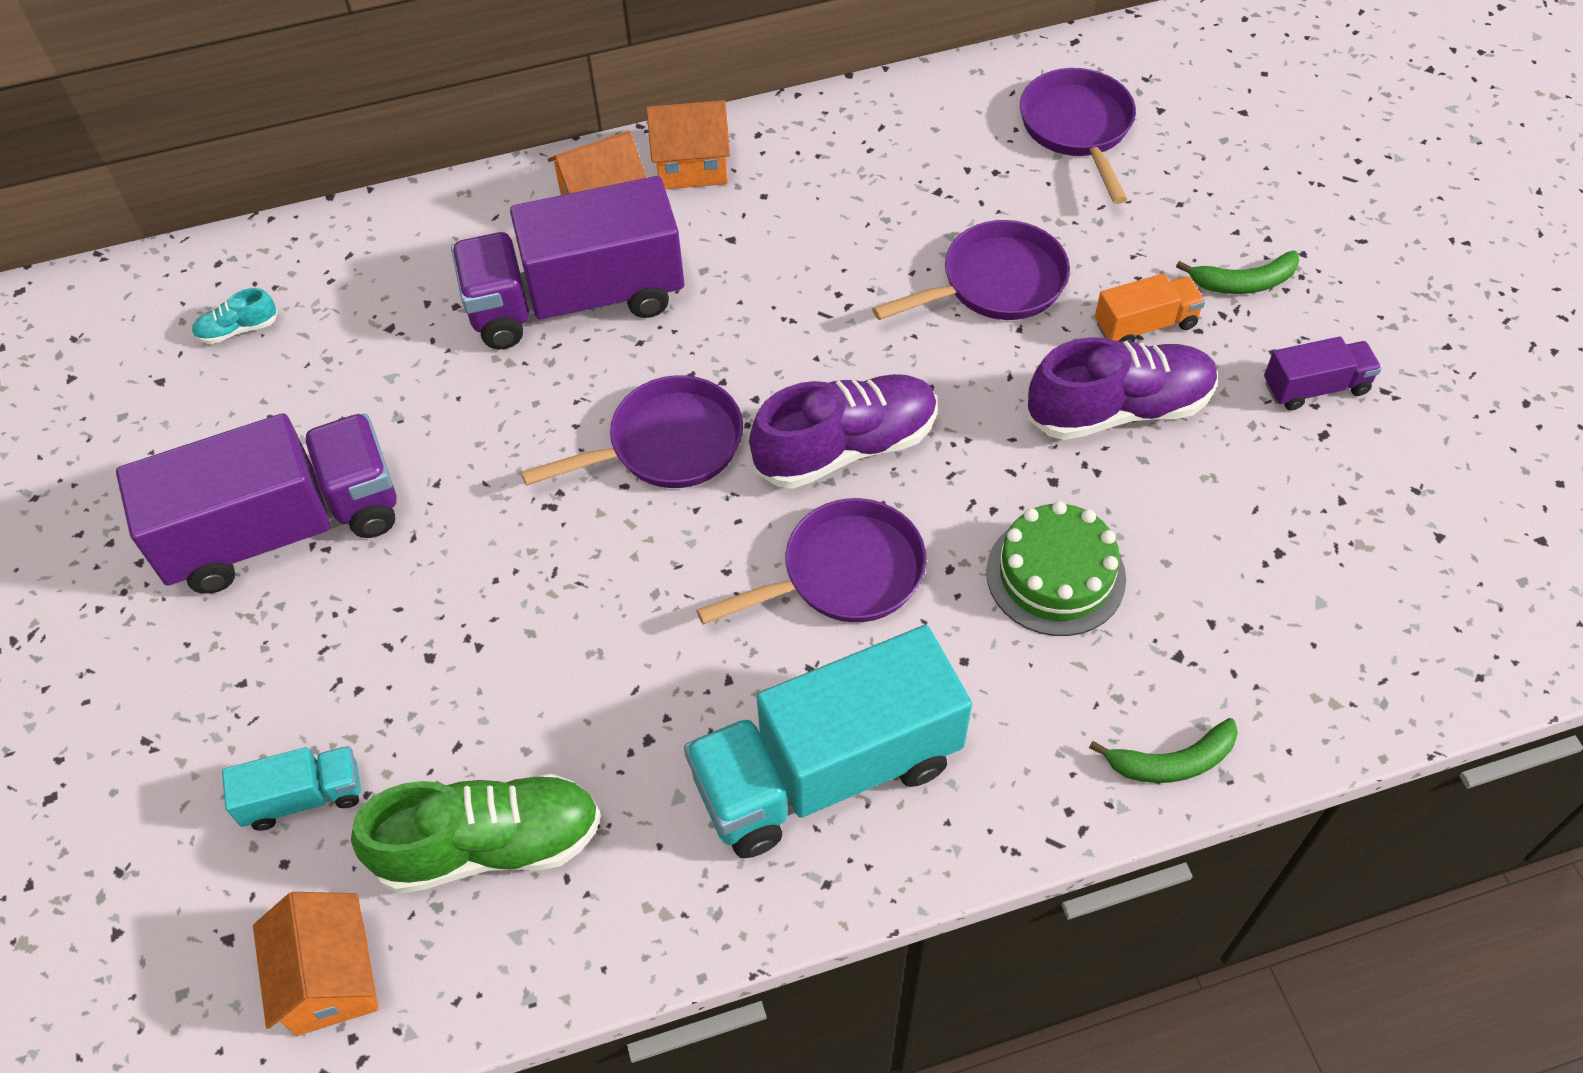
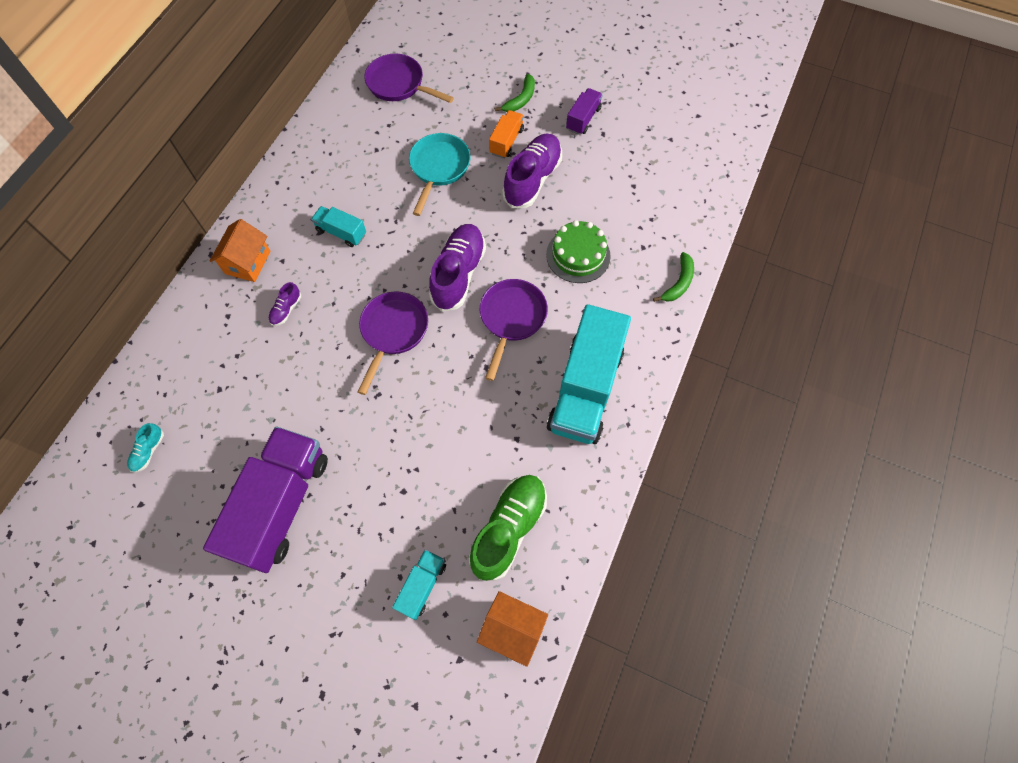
camera: 50 degrees left, 10 degrees up
purple truck [451,176,684,350] -> purple shoe [268,282,301,326]
orange house [646,100,730,189] -> none
purple pan [872,220,1070,320] -> turquoise pan [409,133,471,216]
none -> turquoise truck [311,206,366,247]

